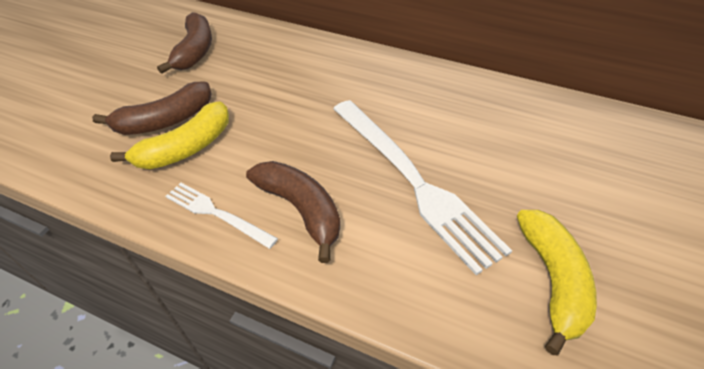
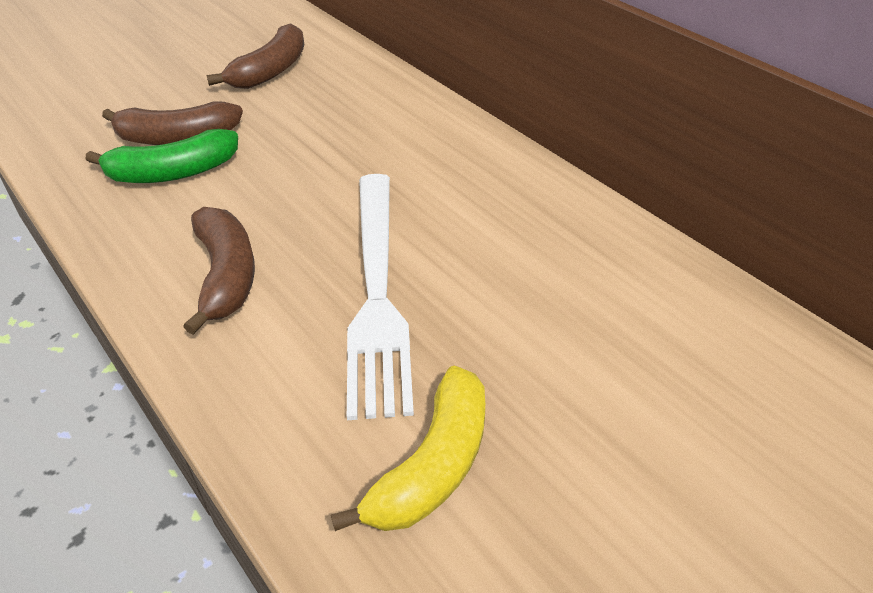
camera: 30 degrees right, 5 degrees down
yellow banana [110,101,229,169] -> green banana [86,129,238,183]
white fork [165,183,278,249] -> none

